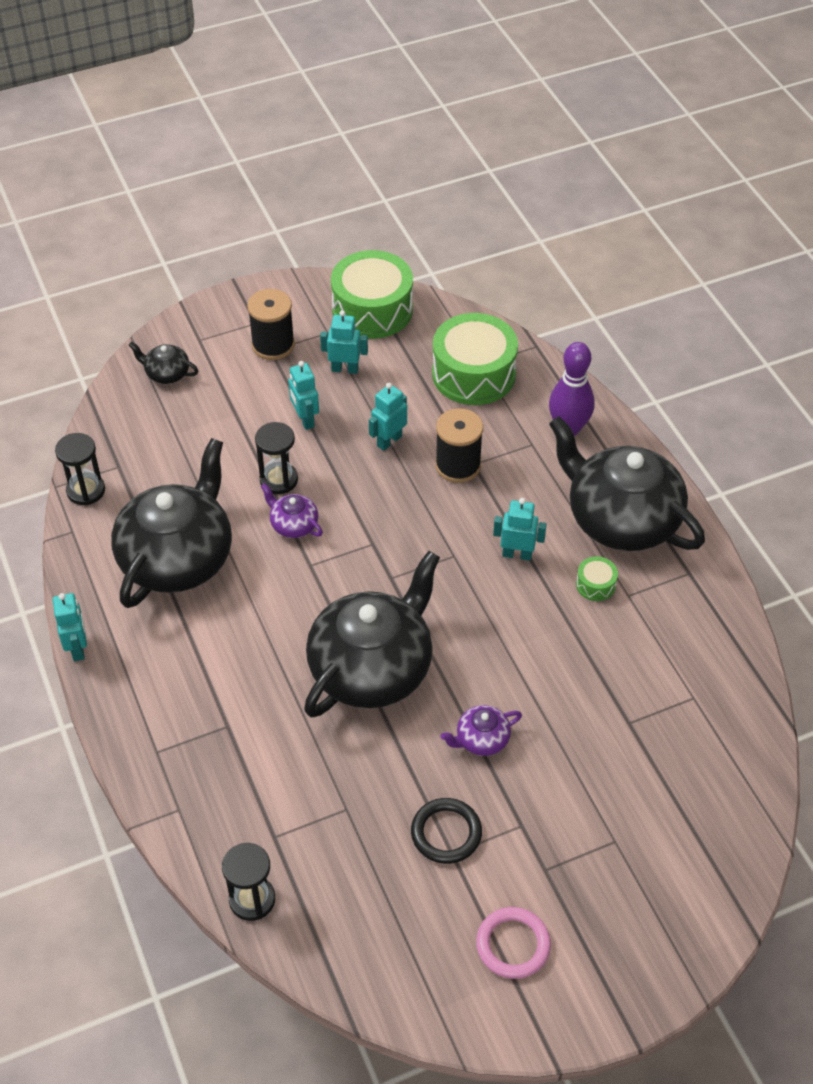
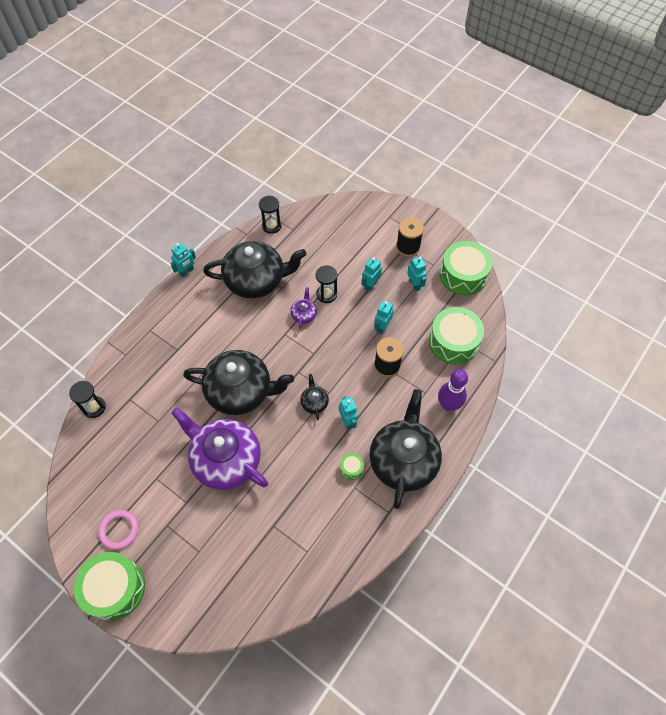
camera: 60 degrees right, 10 degrees up
black teapot [128,342,198,384] -> black teapot moved to [300,374,329,420]
turquoise robot [369,383,407,451] -> turquoise robot turned 75 degrees counterclockwise [374,300,394,334]
black ring [411,798,482,864] -> none
purple teapot [441,705,522,756] -> purple teapot [171,407,268,490], size x2.39
none -> green drum [74,552,145,621]

